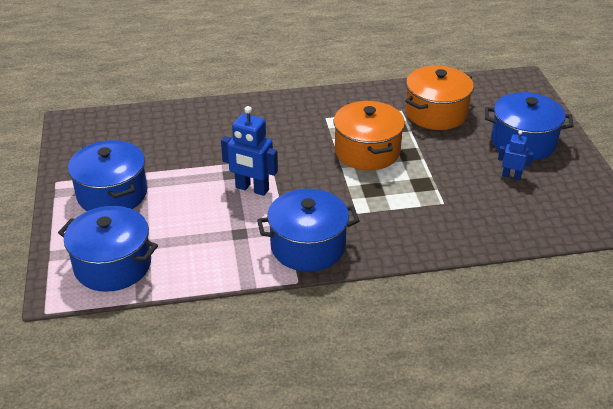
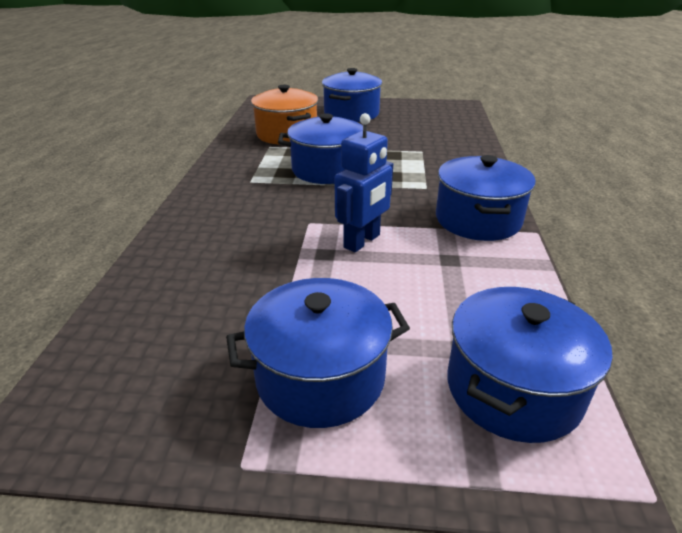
camera: 75 degrees left, 5 degrees down
orange pot [334,101,405,170] -> blue pot [278,114,373,184]
blue robot [498,130,534,180] -> none

